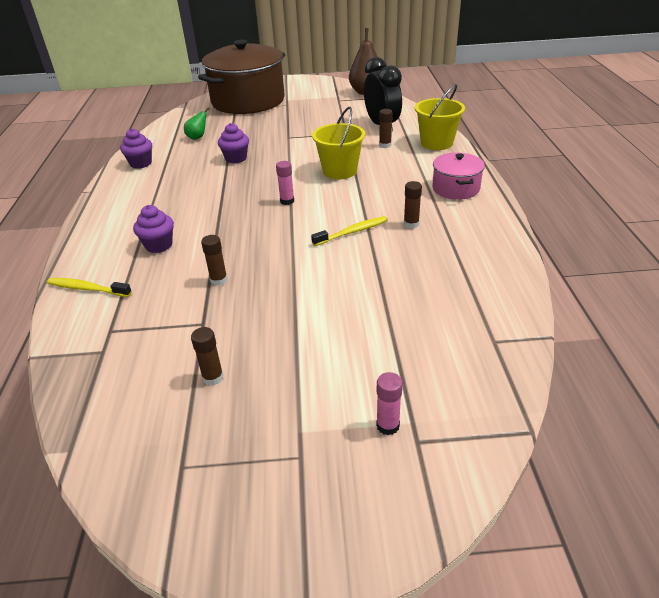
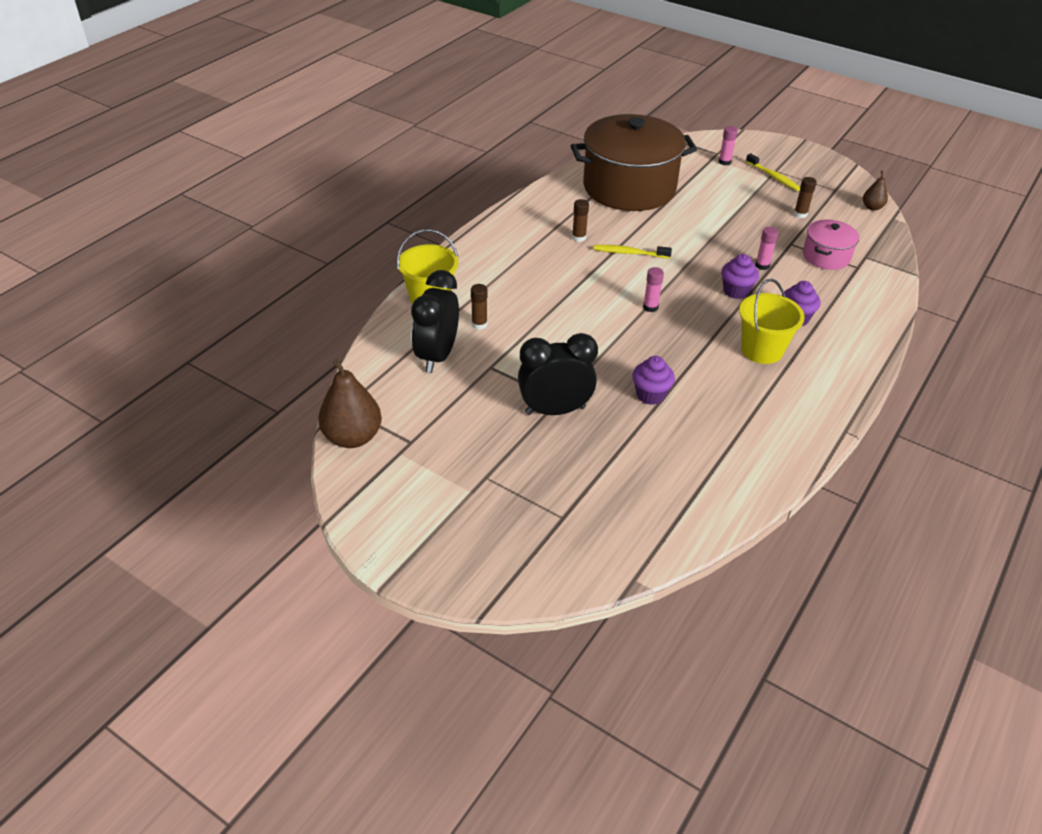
camera: 145 degrees left, 5 degrees up
yellow toothbrush [47,278,132,297] -> yellow toothbrush moved to [746,153,800,191]
purple cupcake [120,128,152,169] -> purple cupcake moved to [721,254,759,299]
green pear [184,107,210,140] -> none
brown pot [198,40,285,114] -> brown pot moved to [571,114,697,211]
brown glue stick [201,235,228,286] -> pink glue stick [755,227,778,270]
yellow bucket [312,107,365,179] -> yellow bucket moved to [739,279,805,364]
pink pot [432,153,485,200] -> pink pot moved to [803,219,859,270]
none -> black clock [518,333,598,415]
none -> brown pear [863,171,888,211]

